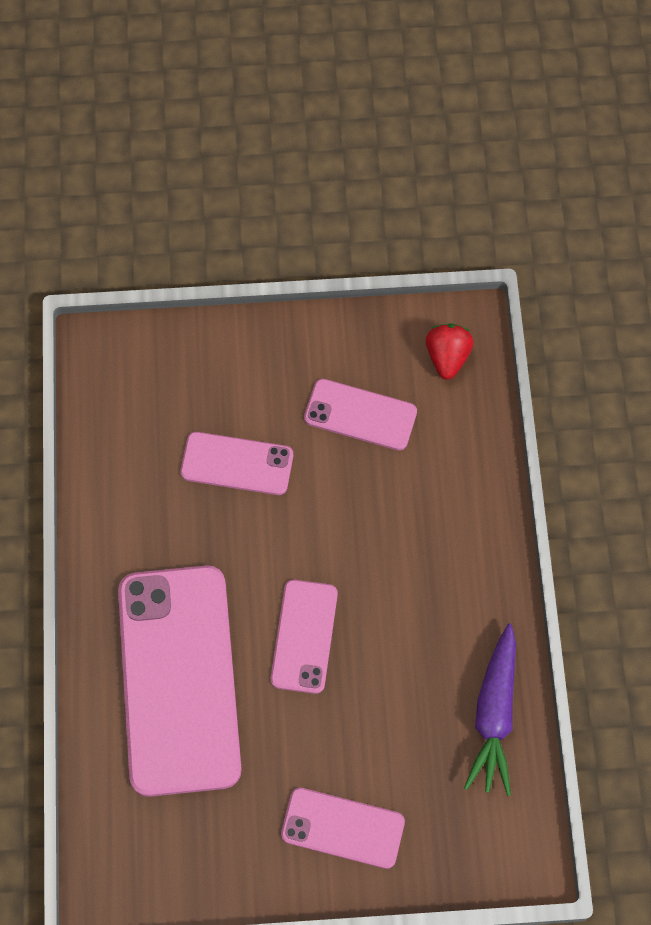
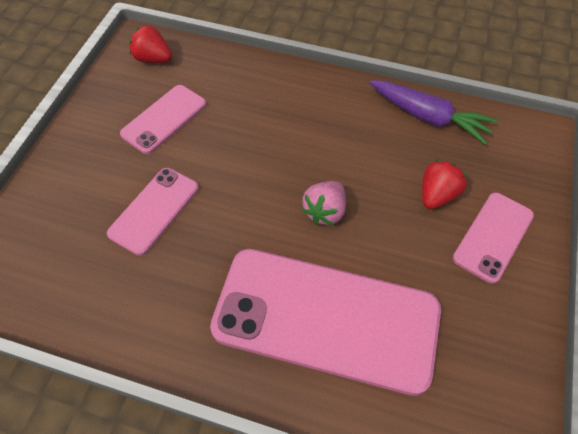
camera: 70 degrees left, 10 degrees down
pink phone [271,580,338,694] -> pink strawberry [302,181,346,225]
none -> red strawberry [422,160,468,209]

